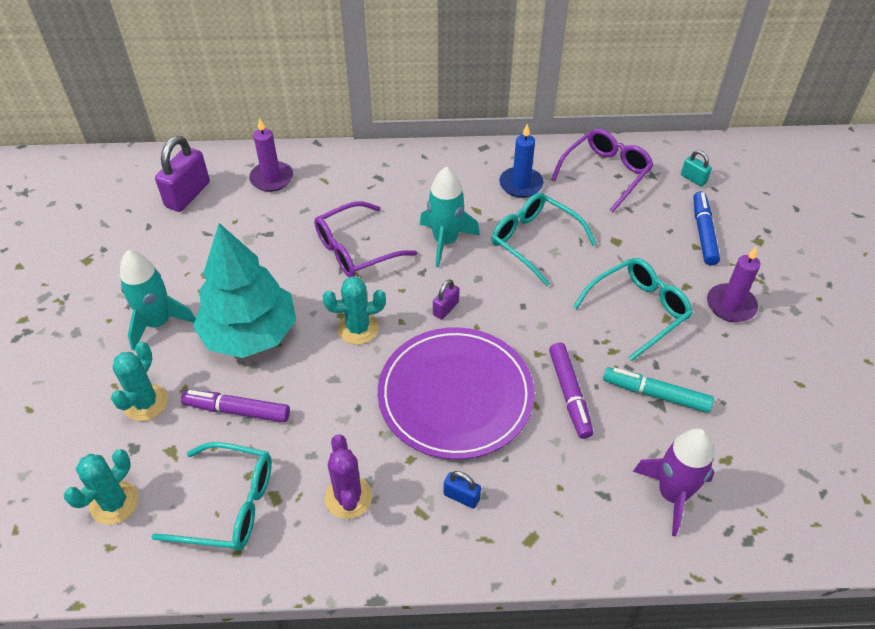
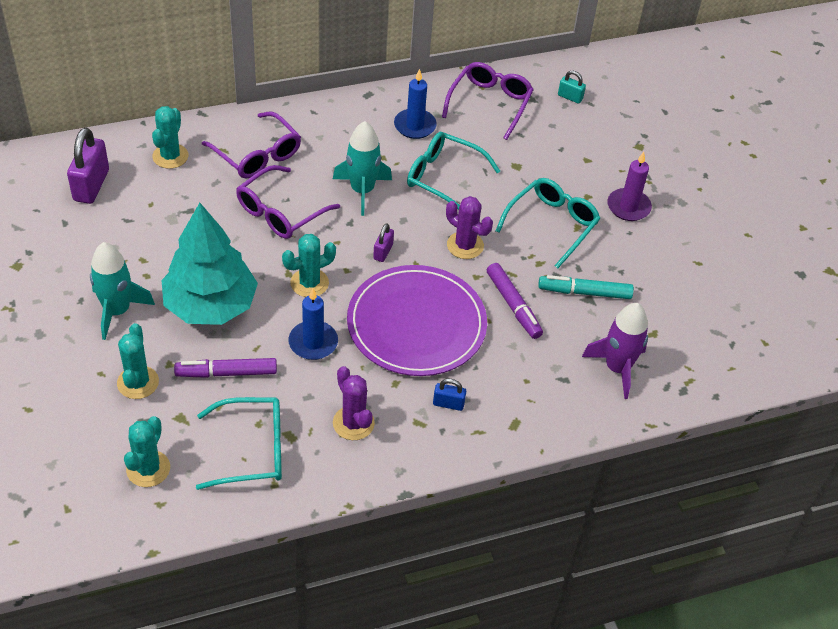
camera: 20 degrees left, 0 degrees up
purple candle [249,117,293,192] -> turquoise cactus [152,106,189,169]
blue marker [693,191,720,265] -> none
none -> purple glasses [202,111,301,178]
none -> blue candle [288,288,338,360]
none -> purple cactus [446,196,493,259]

